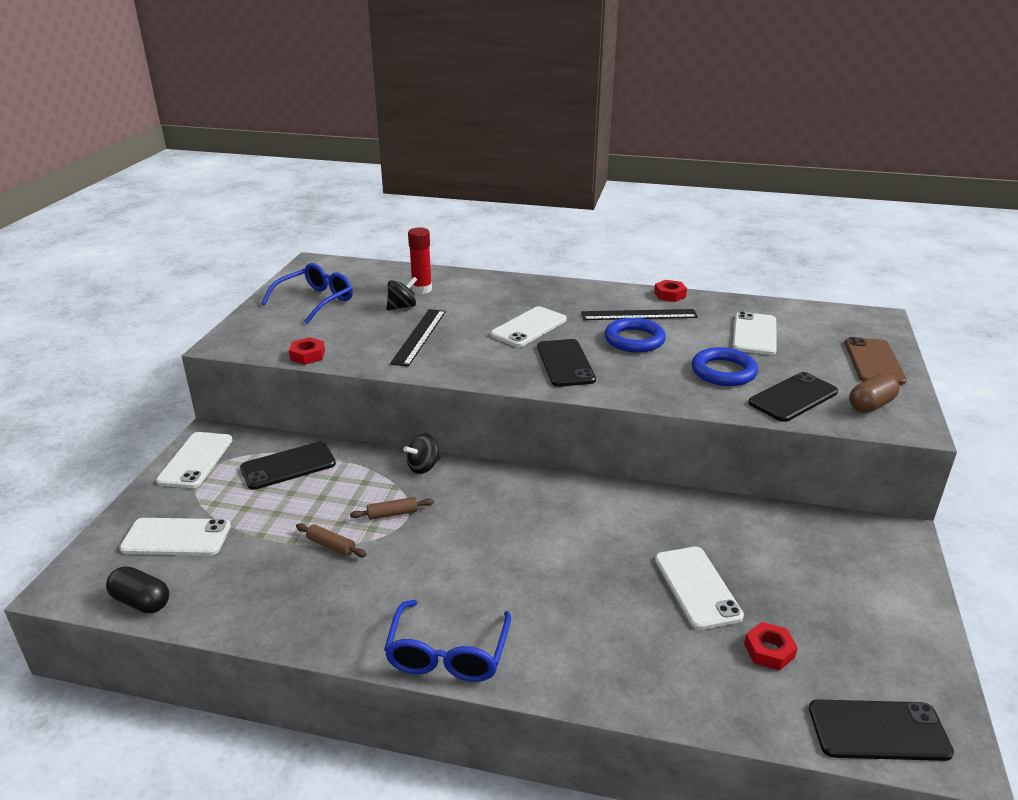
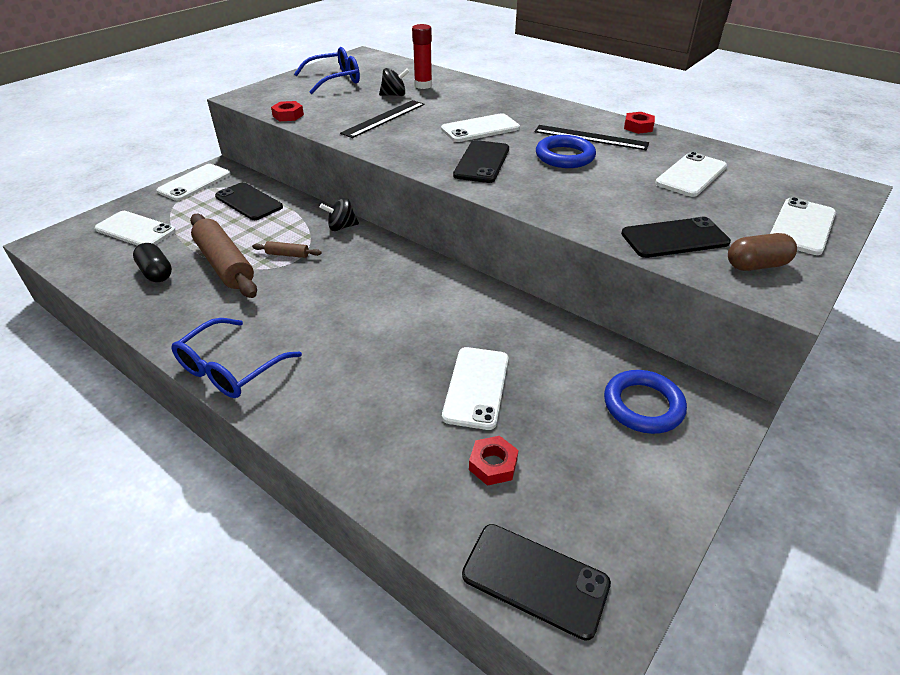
camera: 25 degrees right, 10 degrees up
black capsule [106,566,169,613] -> black capsule moved to [133,243,172,282]
black phone [240,442,336,490] -> black phone turned 45 degrees clockwise [215,182,283,220]
brown rolling pin [296,523,367,557] -> brown rolling pin [190,214,257,298], size x2.28
blue ring [692,347,758,386] -> blue ring moved to [604,370,687,434]
brown phone [845,337,907,385] -> white phone [770,197,836,255]

